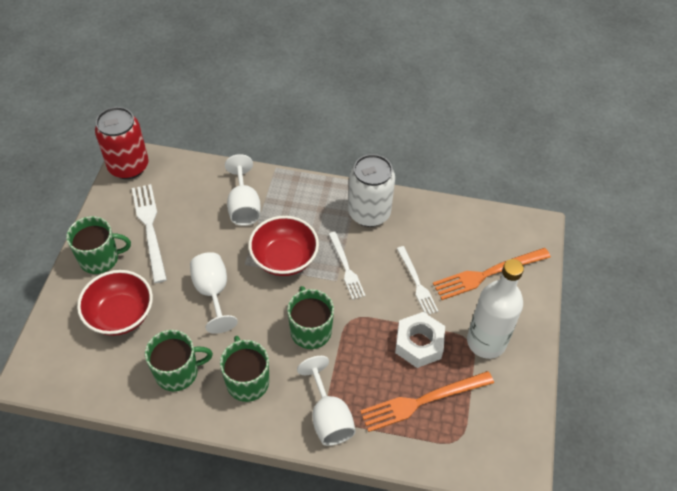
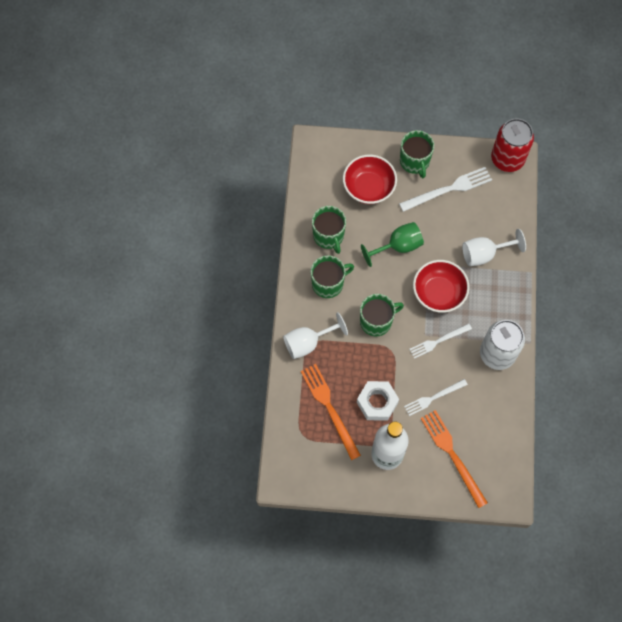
camera: 85 degrees right, 15 degrees up
white goblet [190,252,238,334] -> green goblet [361,222,424,267]

